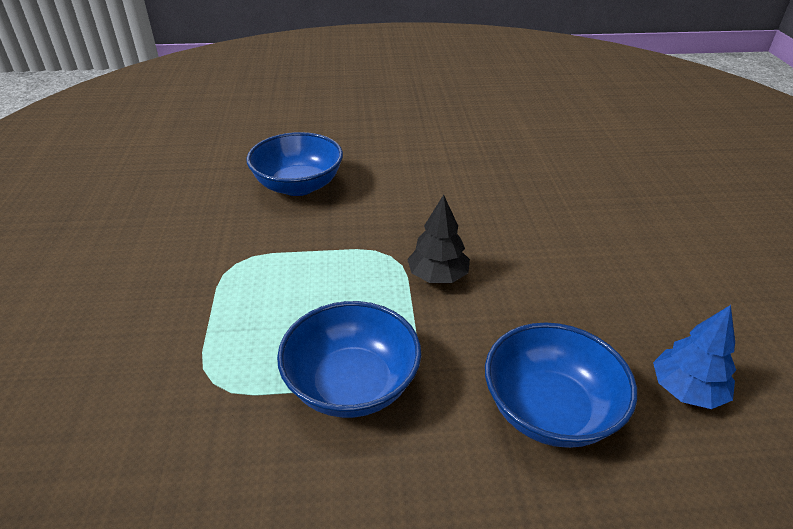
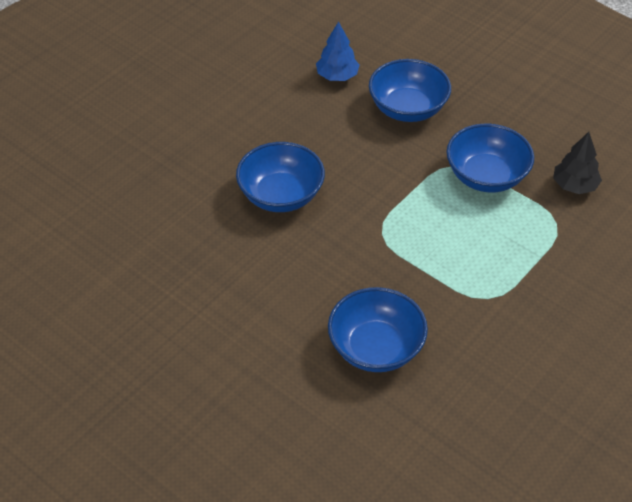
camera: 135 degrees left, 10 degrees up
black tree [407,195,470,283] -> black tree moved to [553,132,602,194]
none -> blue bowl [236,142,325,212]

